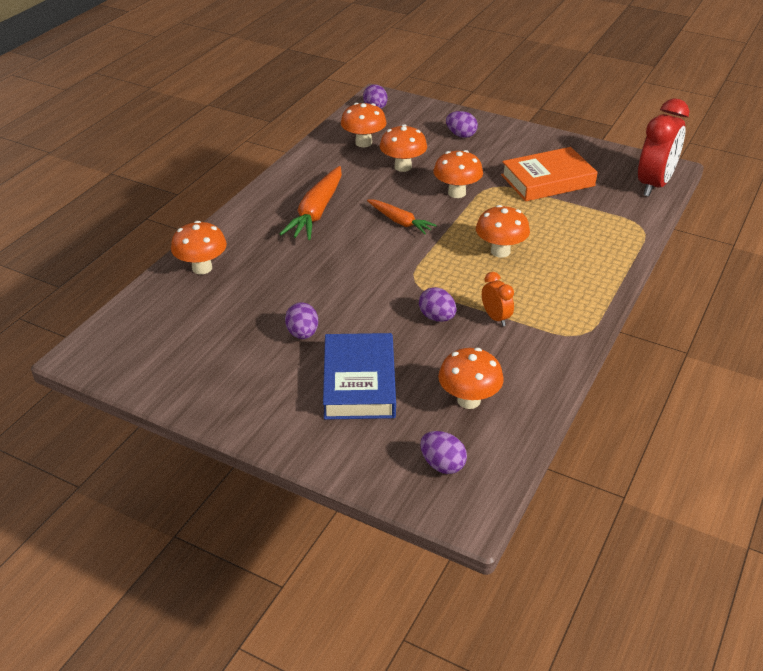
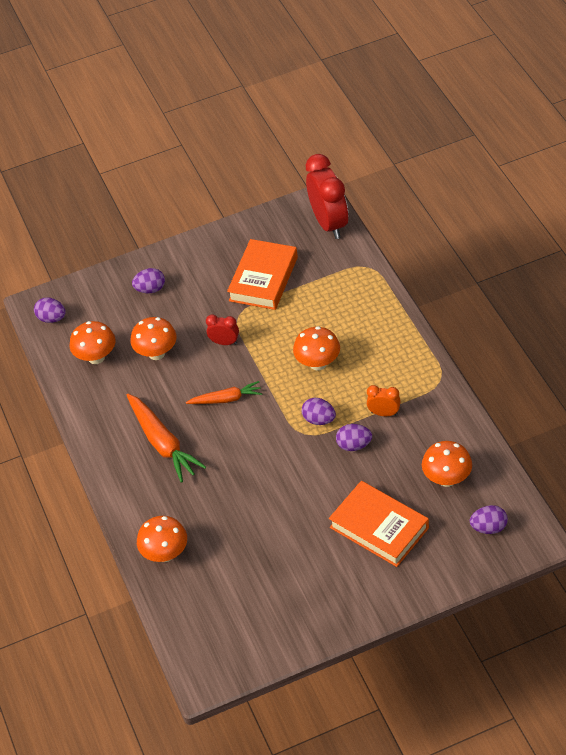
camera: 45 degrees left, 10 degrees up
purple egg [285,302,318,339] -> purple egg moved to [302,398,336,425]
blue book [323,333,396,420] -> orange book [329,481,429,567]
orange mushroom [433,150,483,198] -> red clock [206,314,239,345]

